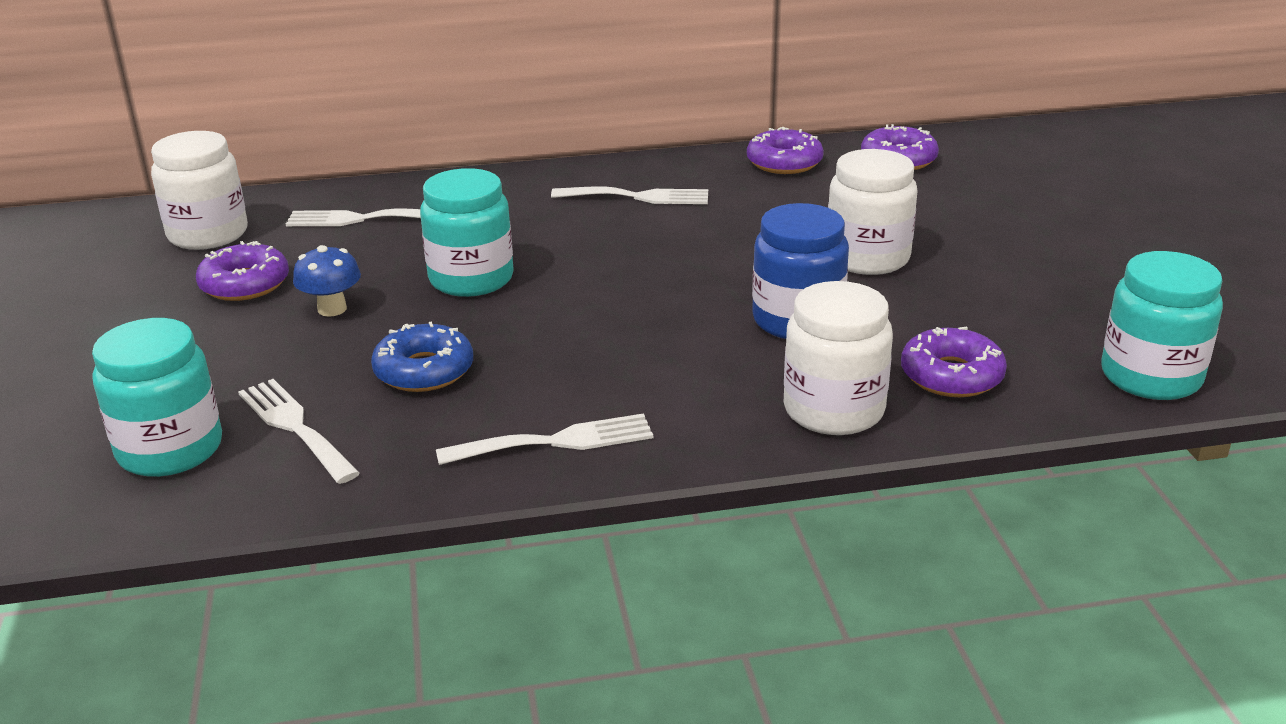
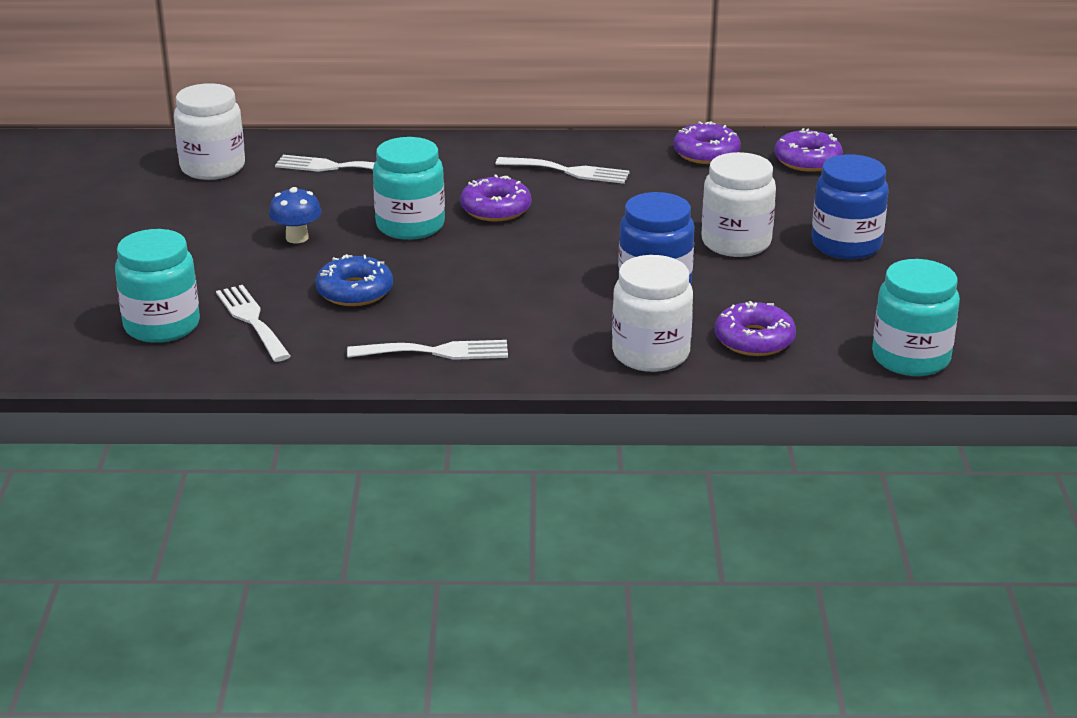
camera: 10 degrees right, 0 degrees up
purple donut [196,241,289,301] -> purple donut moved to [460,175,531,222]
none -> blue jar [811,154,889,259]

